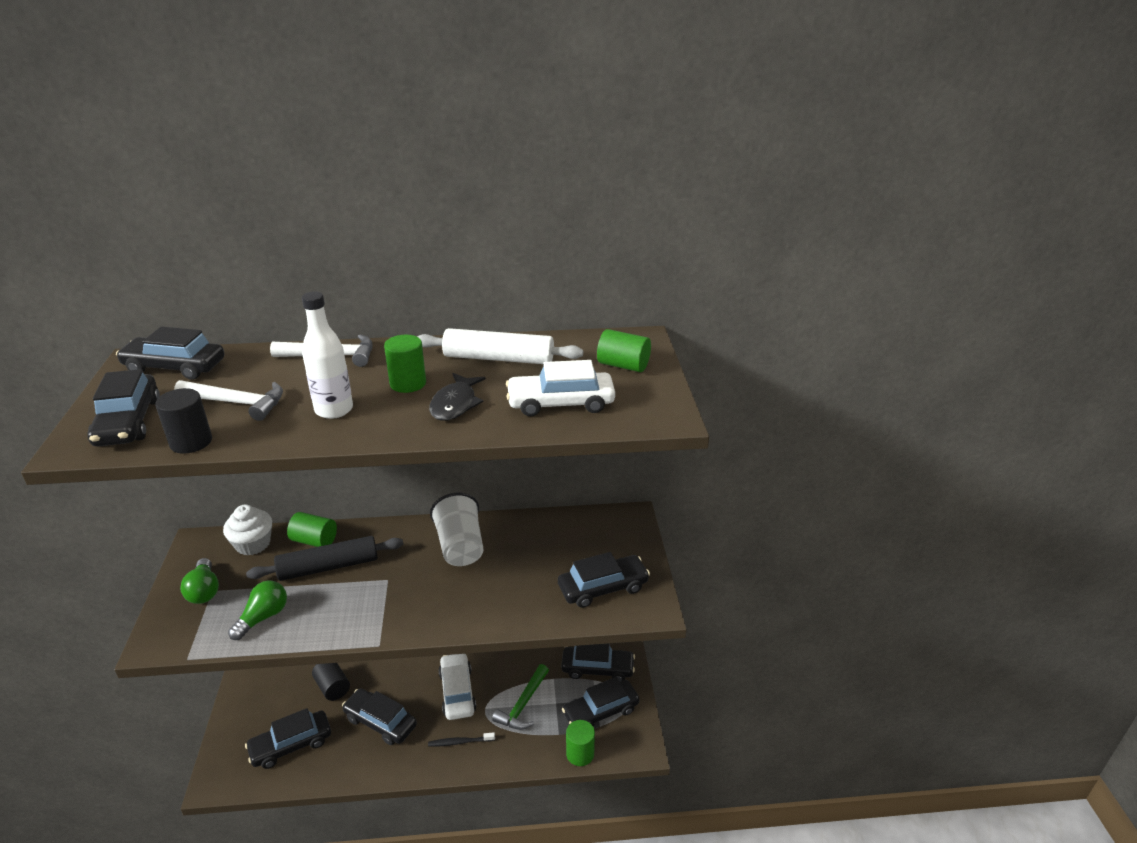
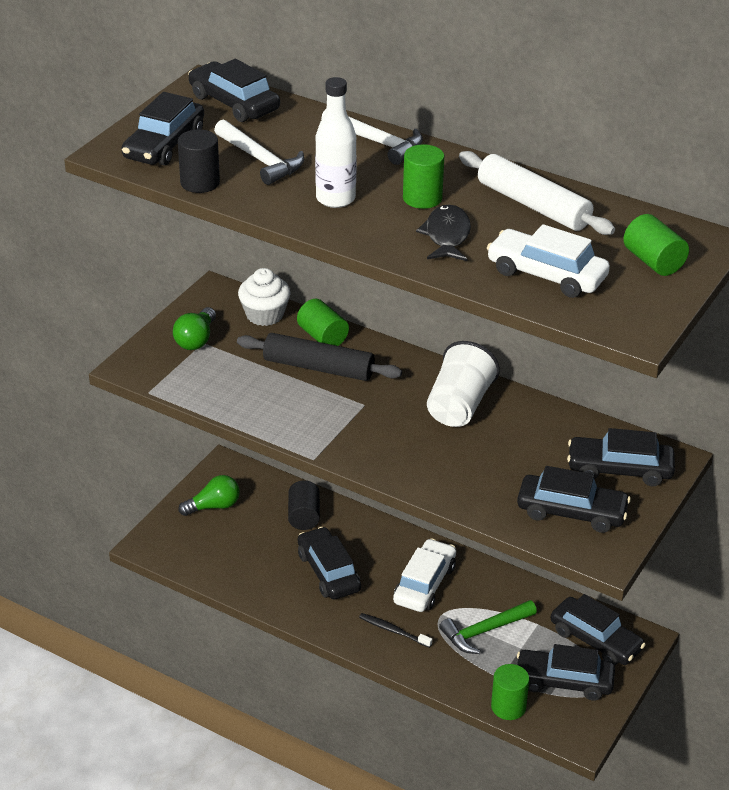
camera: 35 degrees right, 5 degrees up
green light bulb [228,580,287,640] -> green light bulb moved to [178,475,240,516]
black car [245,708,331,769] -> black car moved to [567,428,675,486]
black fish [429,373,486,421] -> black fish turned 135 degrees clockwise [416,205,471,261]

